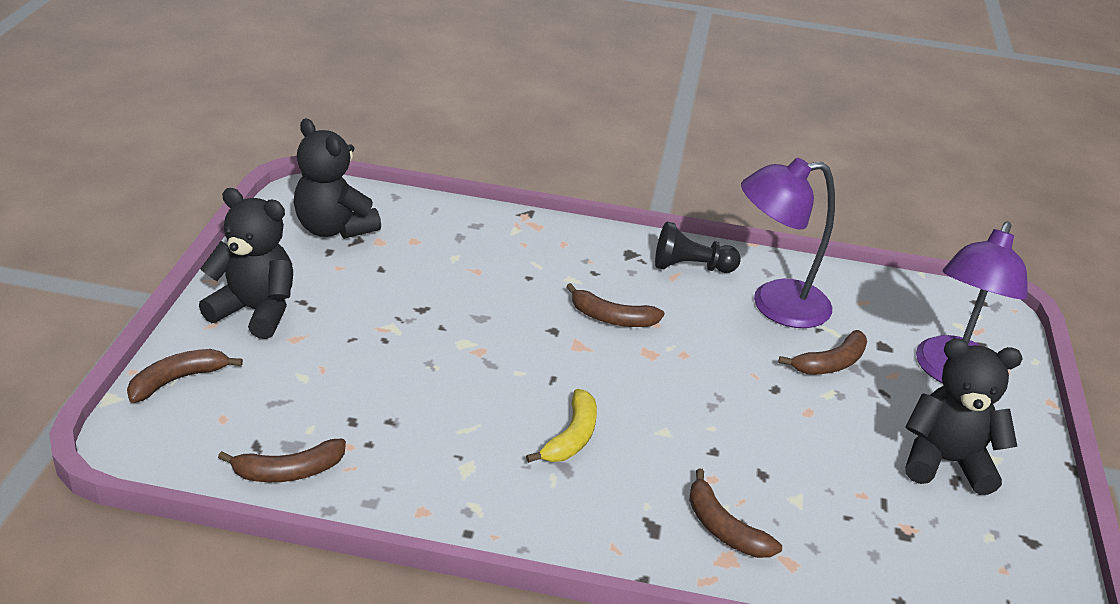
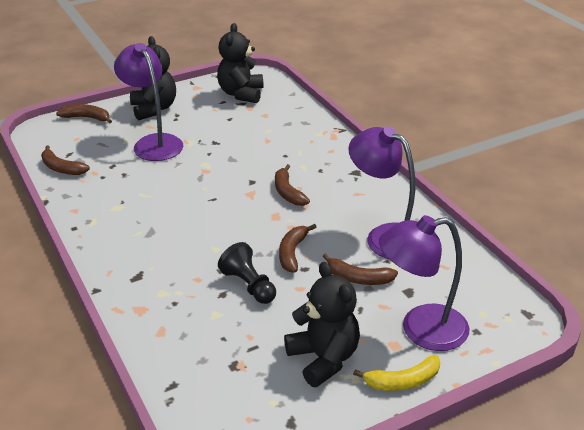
camera: 55 degrees right, 0 degrees up
yellow banana [526,389,597,463] -> yellow banana moved to [353,355,440,391]
black pawn [655,221,741,273] -> black pawn moved to [218,242,276,304]
brown banana [689,468,782,558] -> brown banana moved to [279,224,316,272]
none -> purple lamp [114,43,183,161]

